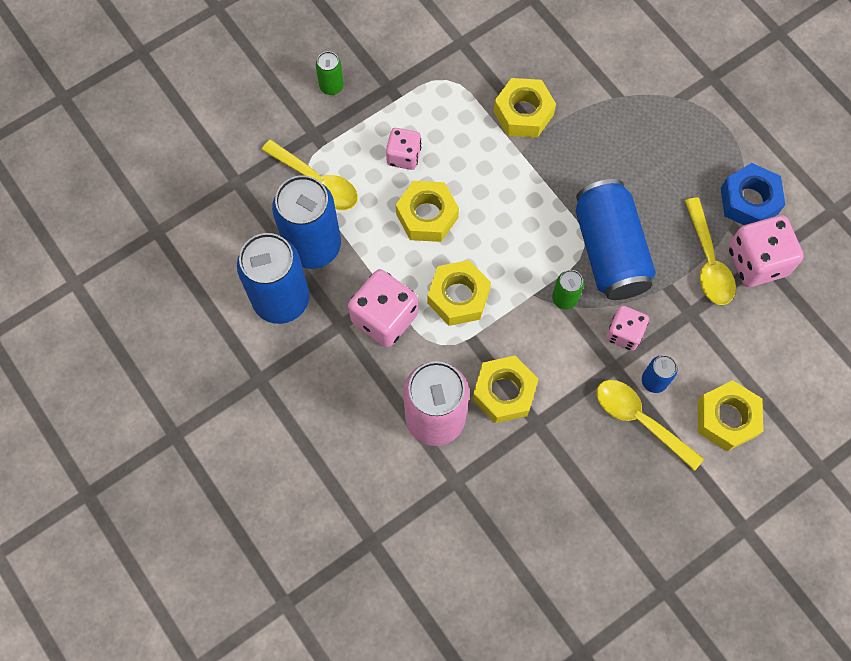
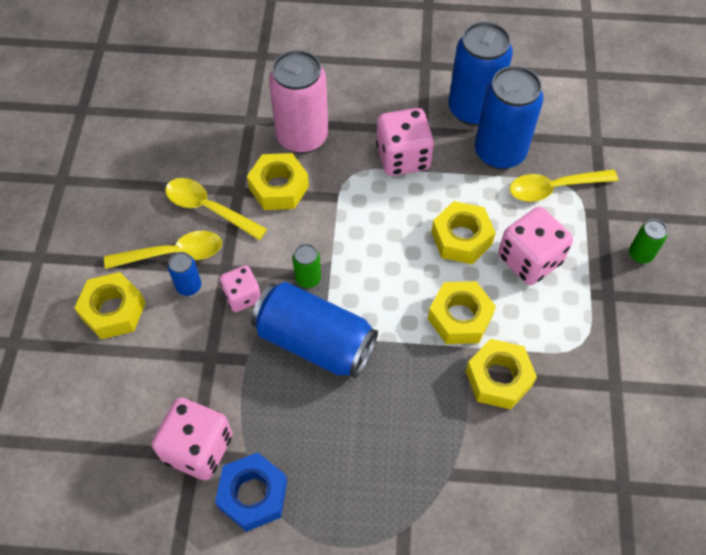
camera: 130 degrees right, 10 degrees down
pink dice [386,128,421,170] -> pink dice [498,207,573,285], size x1.64
yellow nut [427,260,491,326] -> yellow nut moved to [428,281,496,344]
yellow spoon [685,198,736,305] -> yellow spoon moved to [165,178,267,240]

